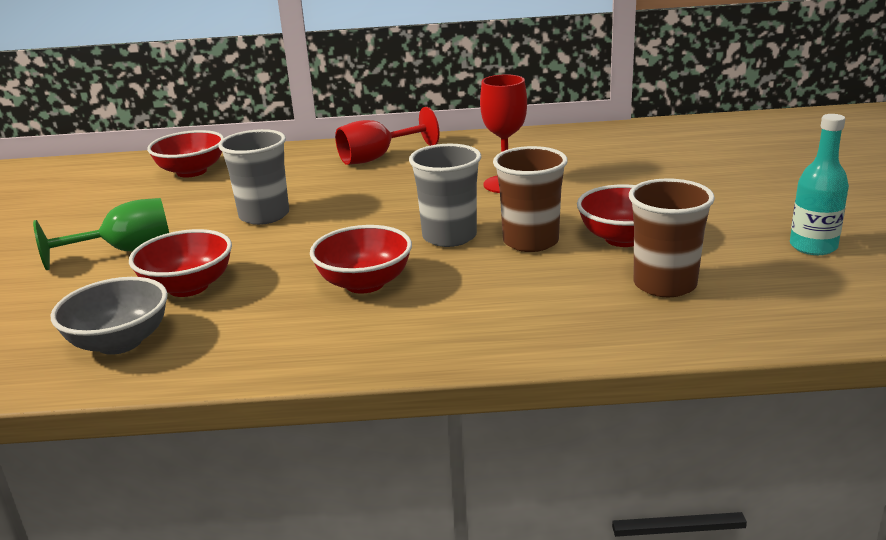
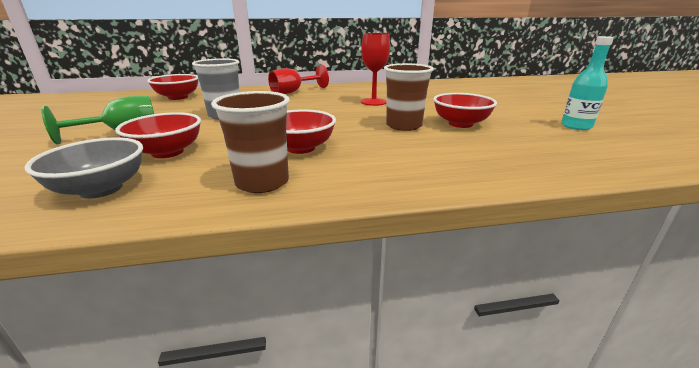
camera: 10 degrees left, 0 degrees up
grey cup [409,144,481,247] -> none
brown cup [629,178,715,297] -> brown cup moved to [211,91,290,193]

